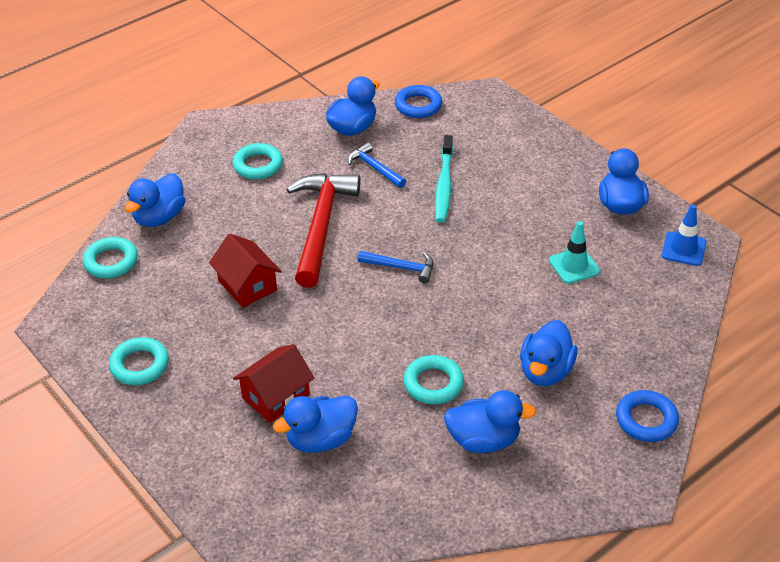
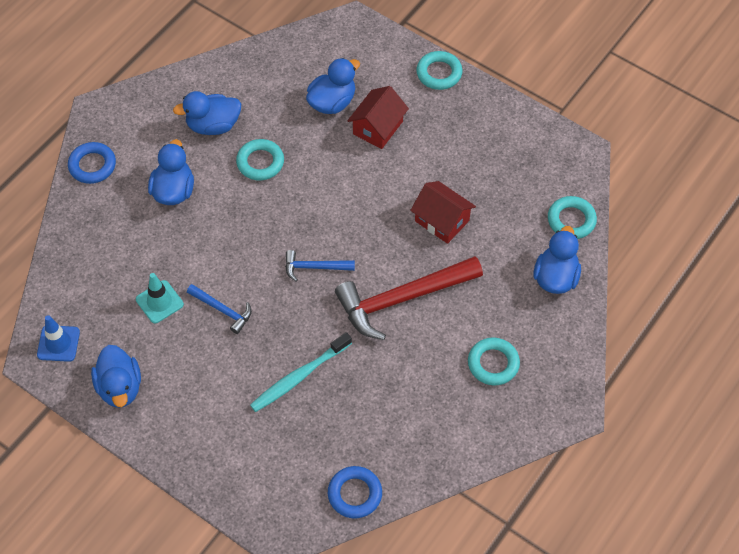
camera: 165 degrees right, 15 degrees up
turquoise ring [109,337,169,385] -> turquoise ring moved to [416,51,463,90]
red hammer [286,173,360,288] -> red hammer turned 75 degrees clockwise [335,256,483,340]
blue duck [326,76,380,136] -> none
blue hammer [348,142,406,188] -> blue hammer moved to [187,284,252,334]
turquoise toothbrush [435,135,453,223] -> turquoise toothbrush turned 120 degrees counterclockwise [250,332,352,412]

